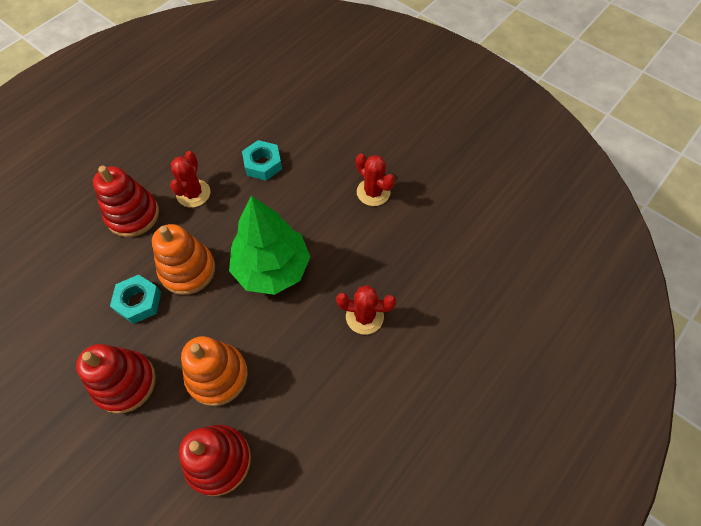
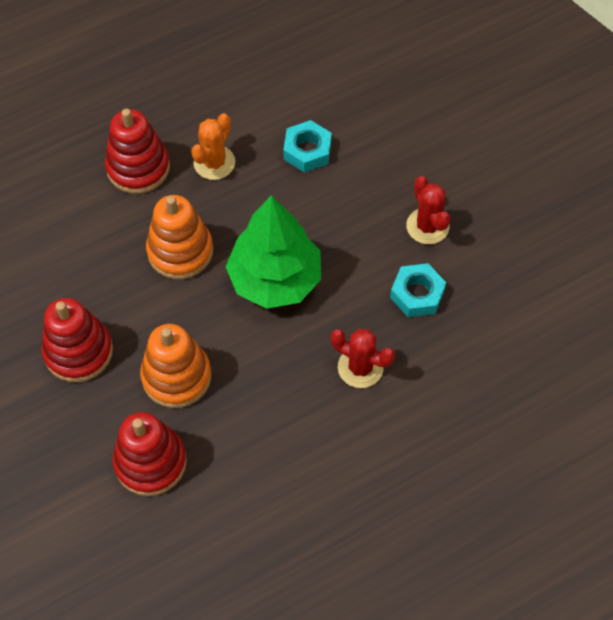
camera: 20 degrees right, 0 degrees up
turquoise nut [110,274,161,324] -> turquoise nut moved to [390,263,446,317]
red cactus [170,151,210,207] -> orange cactus [191,113,235,180]

